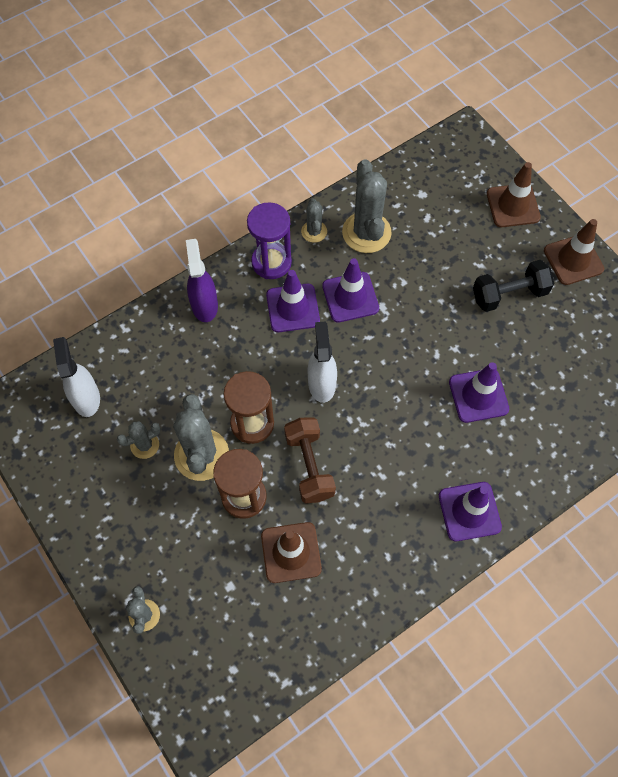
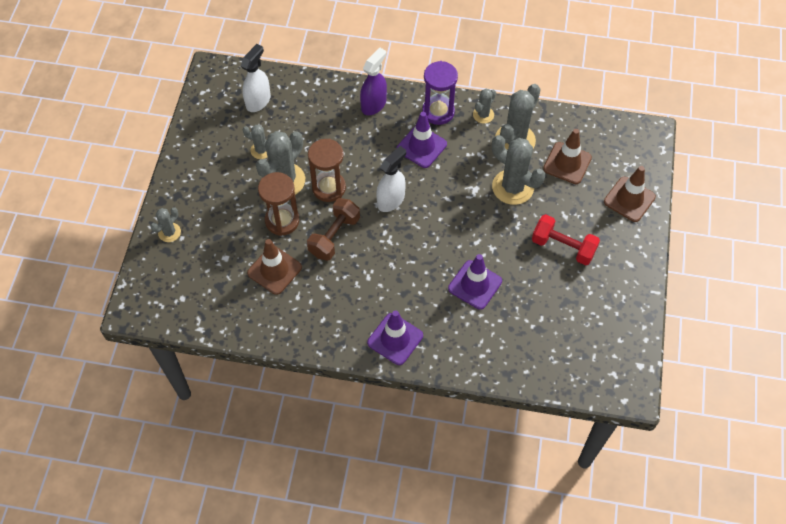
camera: 45 degrees right, 5 degrees down
purple traffic cone [322,258,379,323] -> none
black dumbbell [473,260,554,312] -> red dumbbell [532,214,600,265]
brown traffic cone [544,219,604,285] -> brown traffic cone moved to [543,129,592,184]
none -> grey cactus [492,135,545,205]

